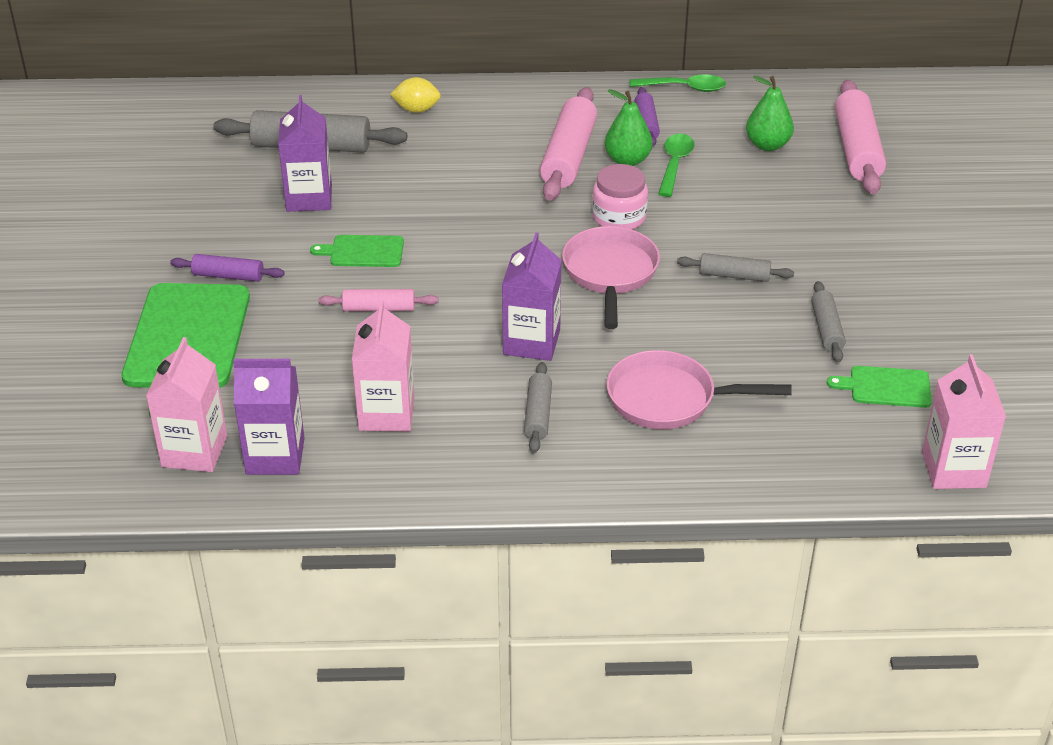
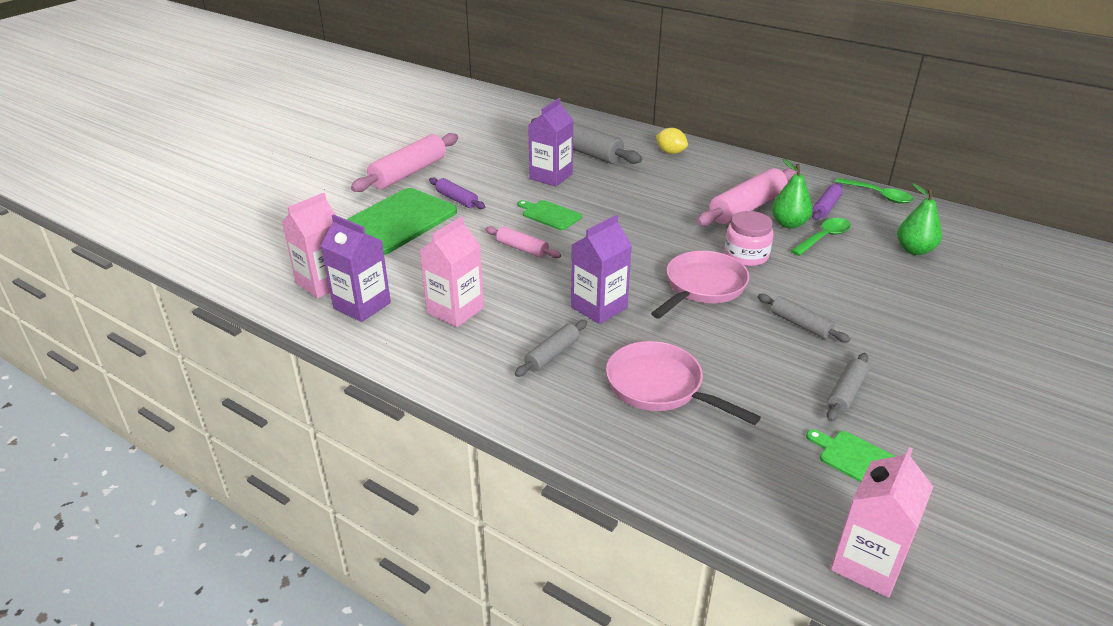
camera: 35 degrees right, 5 degrees down
pink rolling pin [835,80,886,195] -> pink rolling pin moved to [351,133,458,192]

